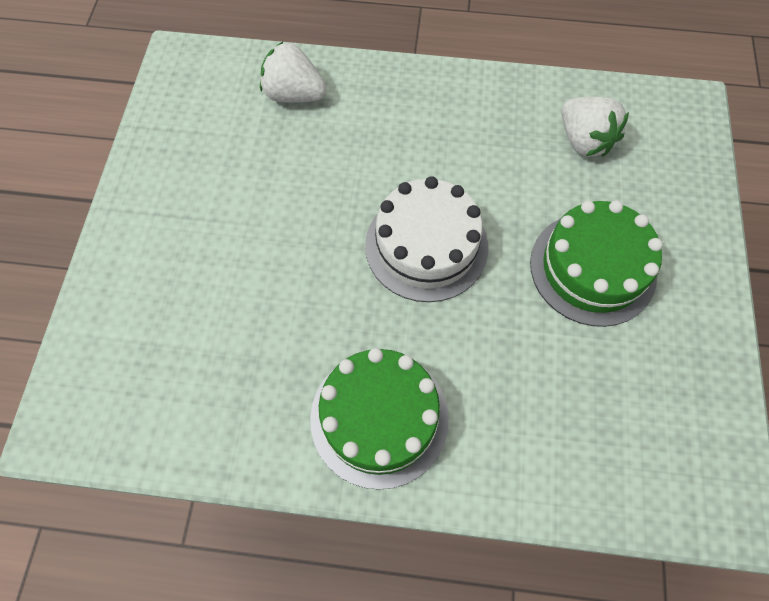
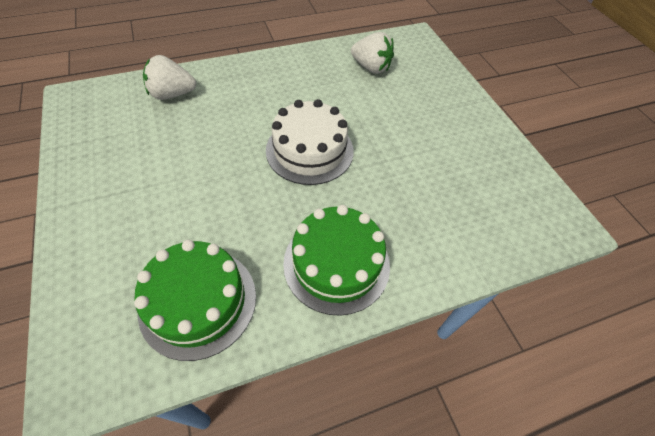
camera: 30 degrees left, 10 degrees down
green cake [530,200,663,327] -> green cake moved to [134,240,256,361]

